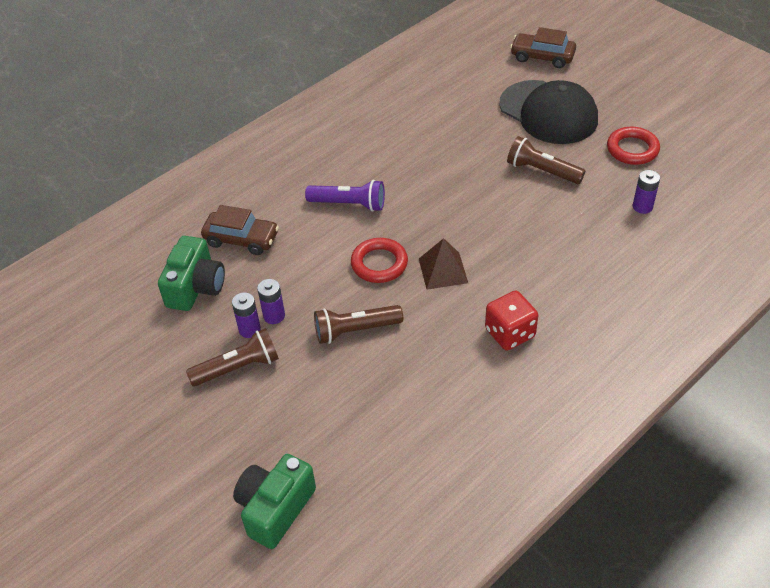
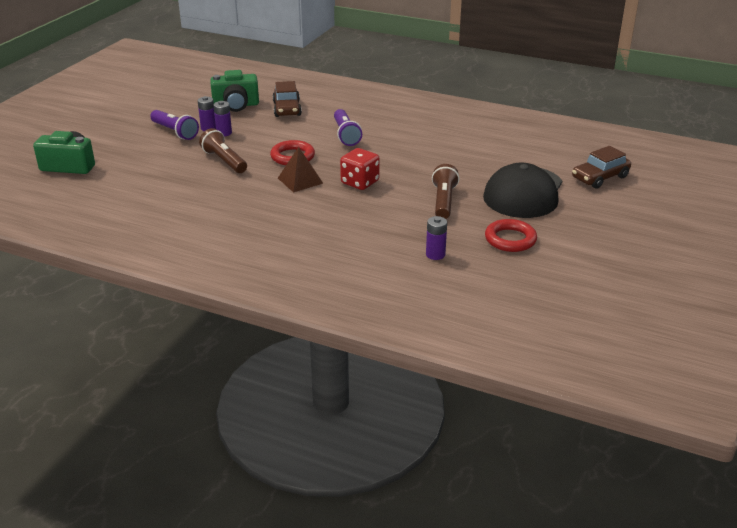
camera: 65 degrees right, 15 degrees down
brown flashlight [186,328,279,386] -> purple flashlight [150,110,199,140]
red dice [485,291,538,350] -> red dice moved to [340,148,380,190]
brown car [510,27,576,68] -> brown car turned 120 degrees counterclockwise [572,146,631,189]

